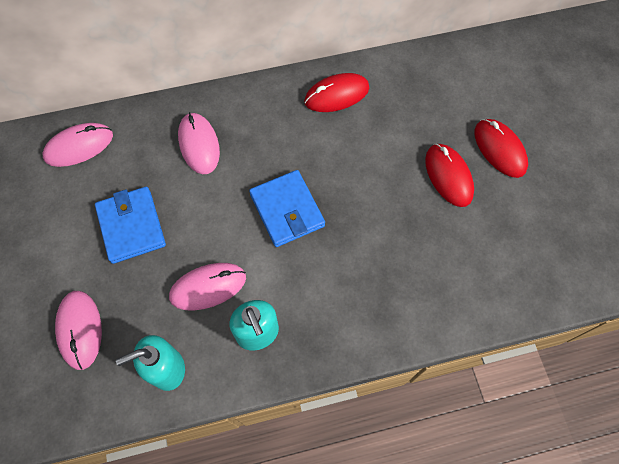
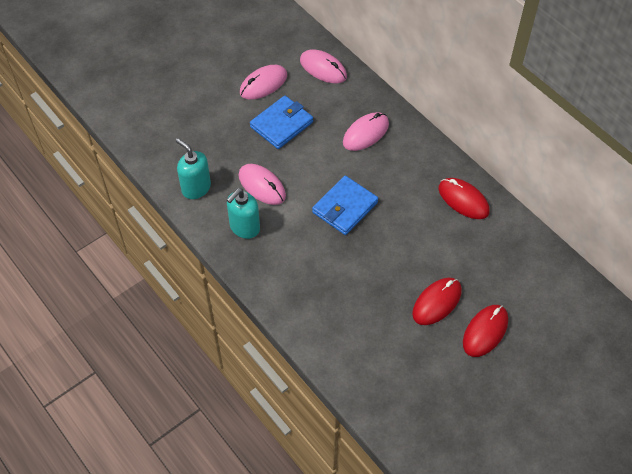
camera: 65 degrees right, 10 degrees down
pink mouse [55,291,102,370] -> pink mouse moved to [240,65,287,100]

